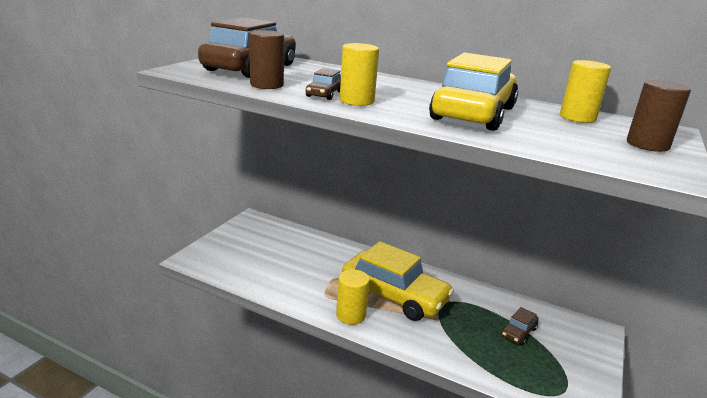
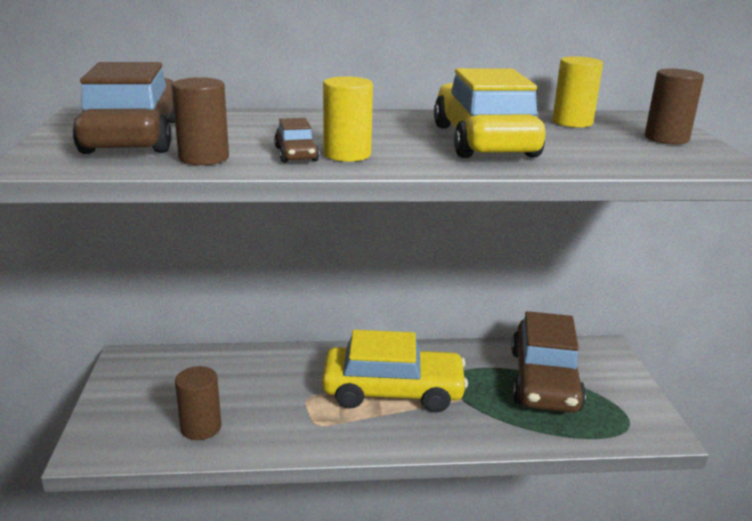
camera: 30 degrees left, 0 degrees up
yellow cylinder [336,269,370,325] -> none
brown car [501,307,539,345] -> brown car [511,311,586,413], size x2.37
none -> brown cylinder [175,366,221,440]

